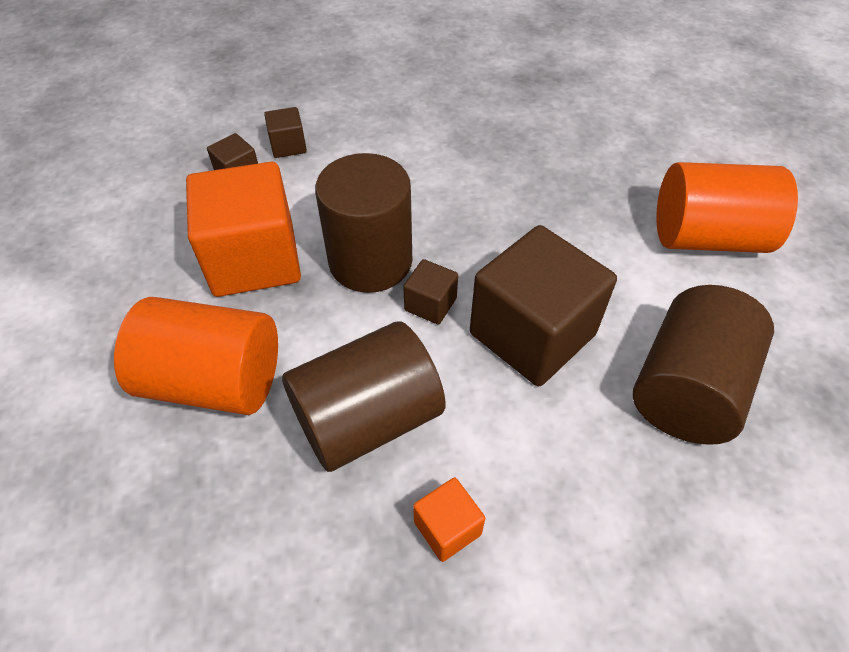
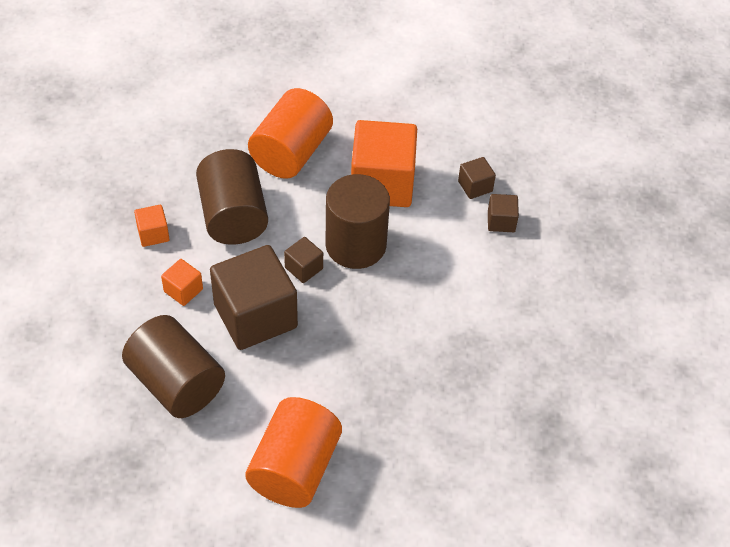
camera: 105 degrees right, 0 degrees up
none -> orange cube [161,259,203,306]

